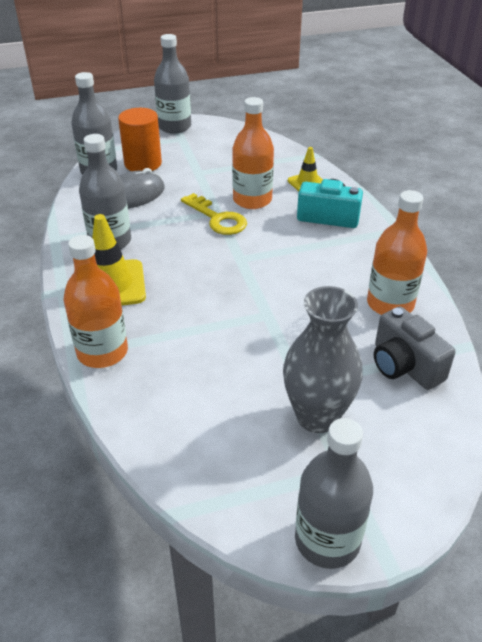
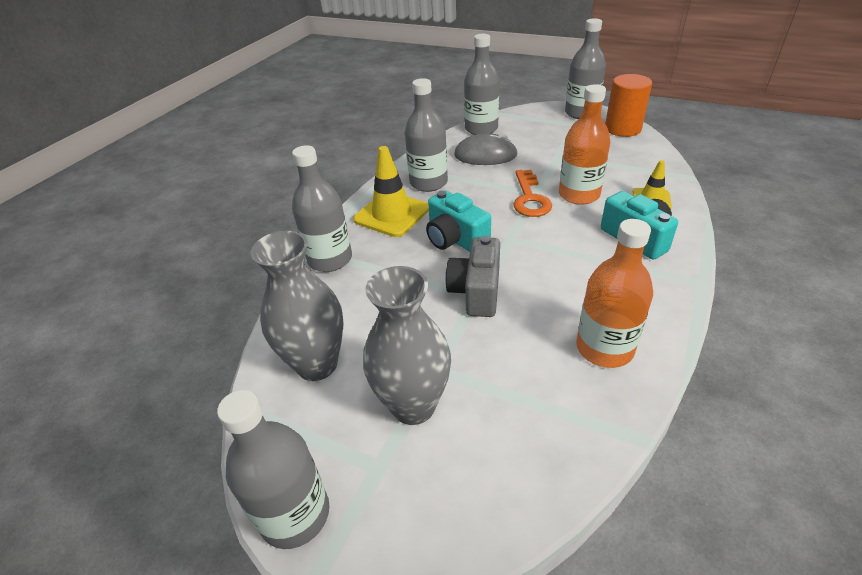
camera: 45 degrees right, 0 degrees up
orange bottle [64,235,128,368] -> grey bottle [292,145,352,272]
orange cylinder [118,108,162,171] -> orange cylinder moved to [605,74,652,137]
yellow key [181,193,247,235] -> orange key [513,170,552,217]
grey camera [374,306,455,390] -> grey camera moved to [445,236,500,317]
none -> grey vase [251,231,344,381]
none -> turquoise camera [426,190,491,252]

